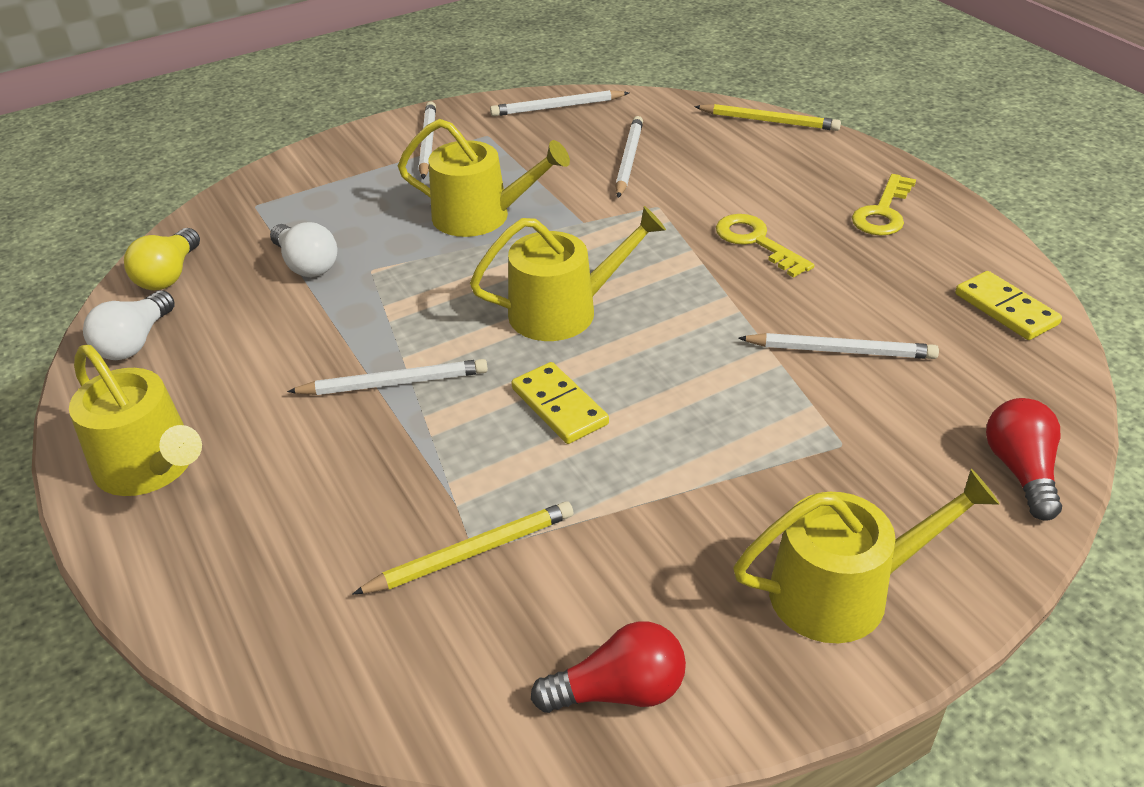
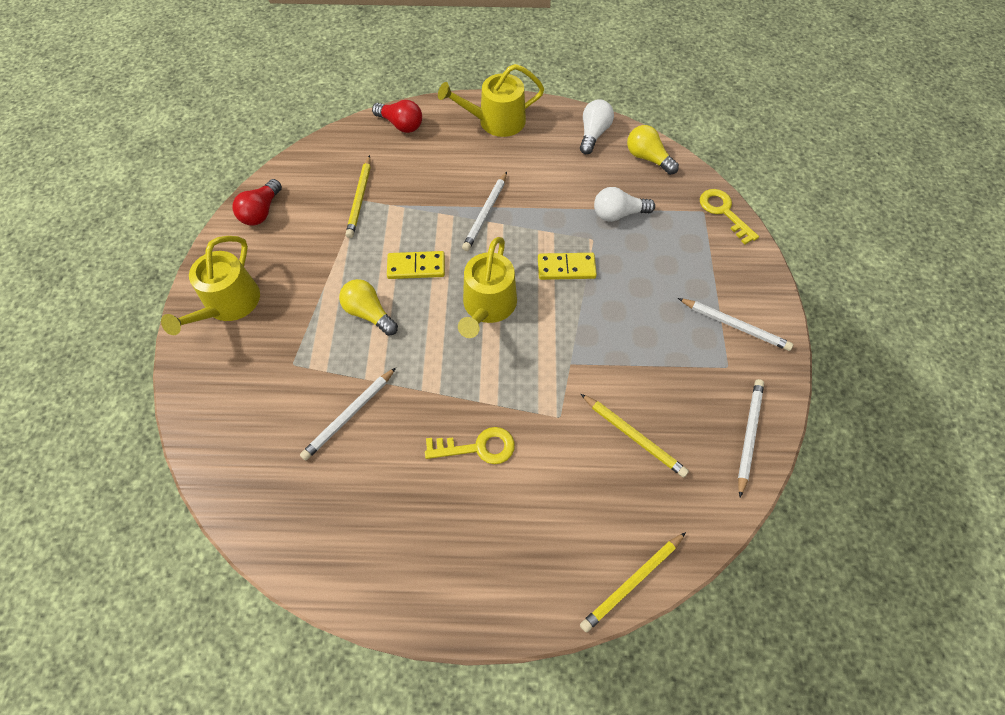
camera: 120 degrees right, 20 degrees up
white light bulb [83,291,175,360] -> white light bulb turned 60 degrees clockwise [580,100,614,154]
yellow watering can [398,119,570,237] -> none
white pencil [615,116,643,198] -> yellow pencil [581,394,689,478]
yellow key [852,174,916,235] -> yellow key moved to [700,189,759,245]
yellow domino [955,271,1062,340] -> yellow domino moved to [538,253,597,280]
red light bulb [986,398,1062,521] -> red light bulb moved to [372,100,422,133]
none -> yellow light bulb [339,279,398,336]

